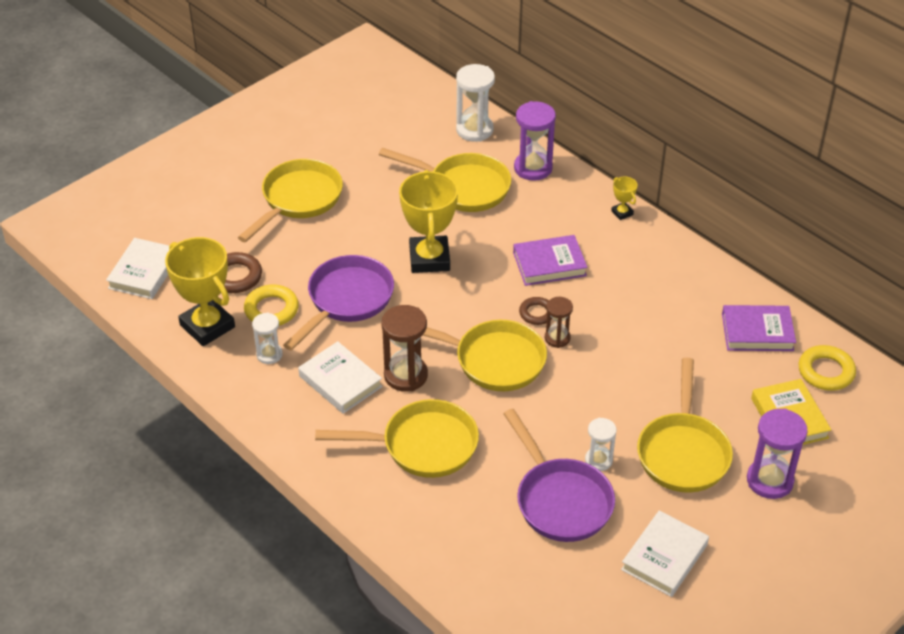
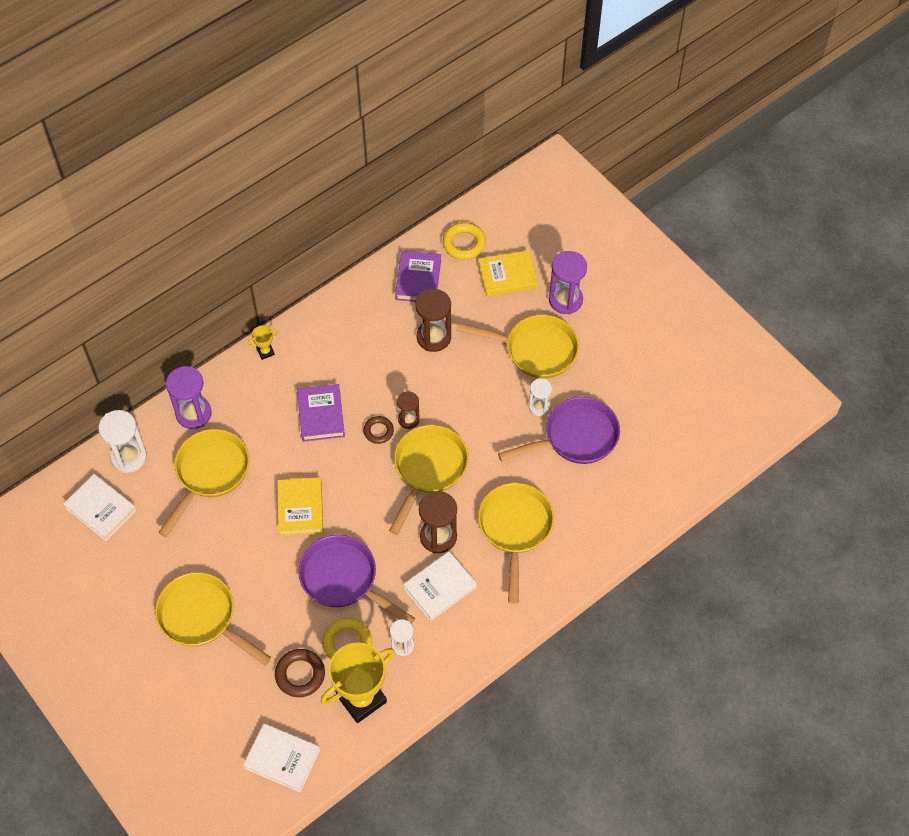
camera: 85 degrees left, 15 degrees up
yellow trophy [399,170,458,273] -> yellow book [277,477,323,536]
white book [621,510,709,597] -> white book moved to [64,474,136,541]
none -> brown hourglass [415,289,451,352]

